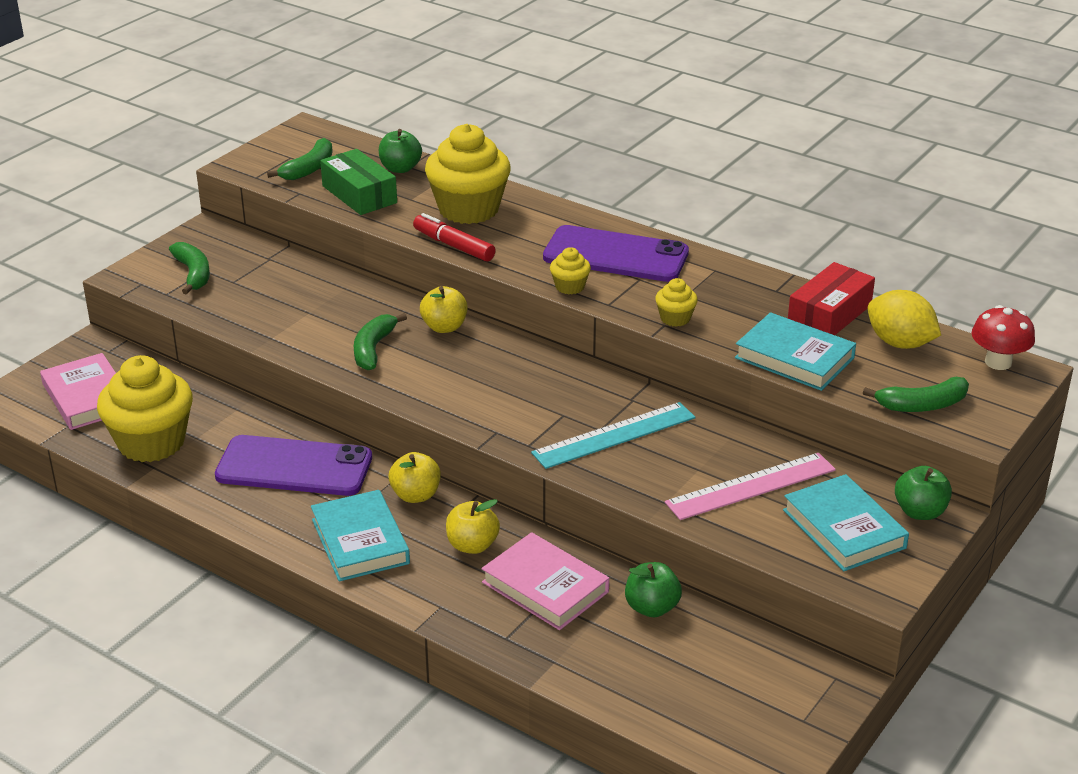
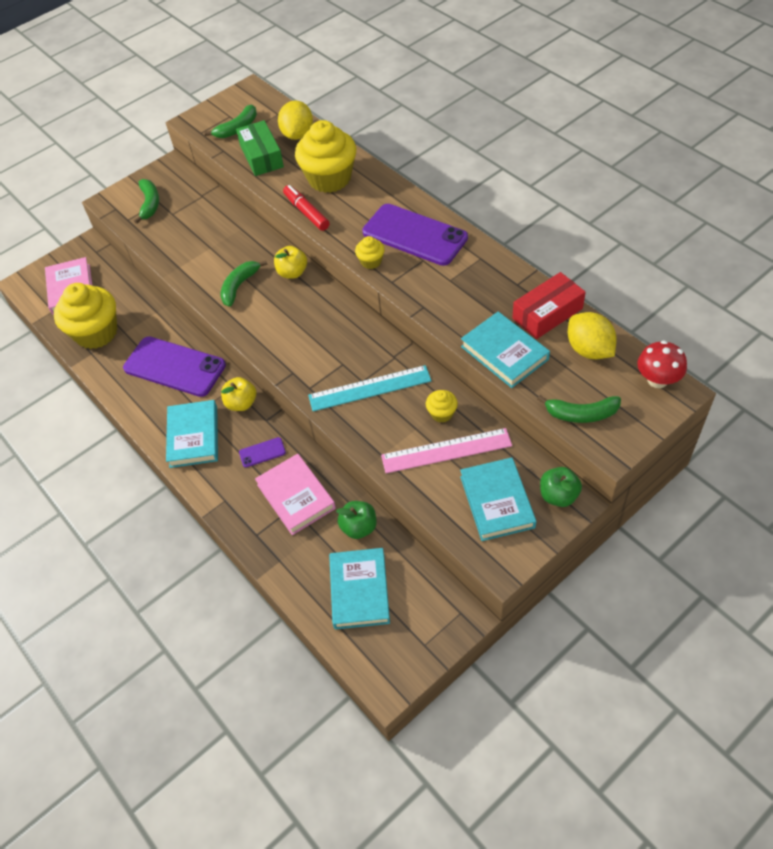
camera: 20 degrees right, 20 degrees up
green apple [379,129,422,173] -> yellow lemon [278,100,313,140]
yellow apple [446,499,500,554] -> purple phone [239,437,286,467]
yellow cupcake [655,278,698,327] -> yellow cupcake moved to [426,390,458,423]
none -> turquoise book [329,548,390,629]

